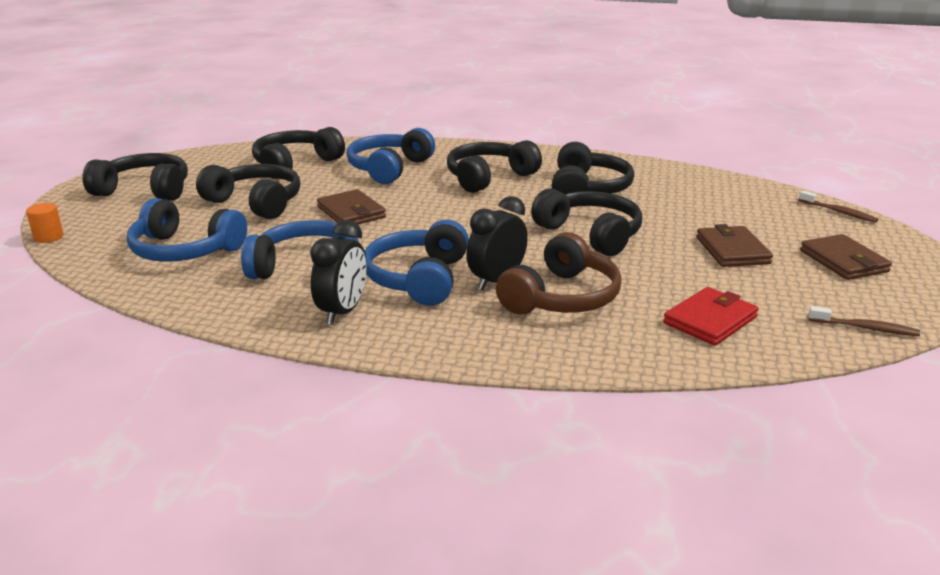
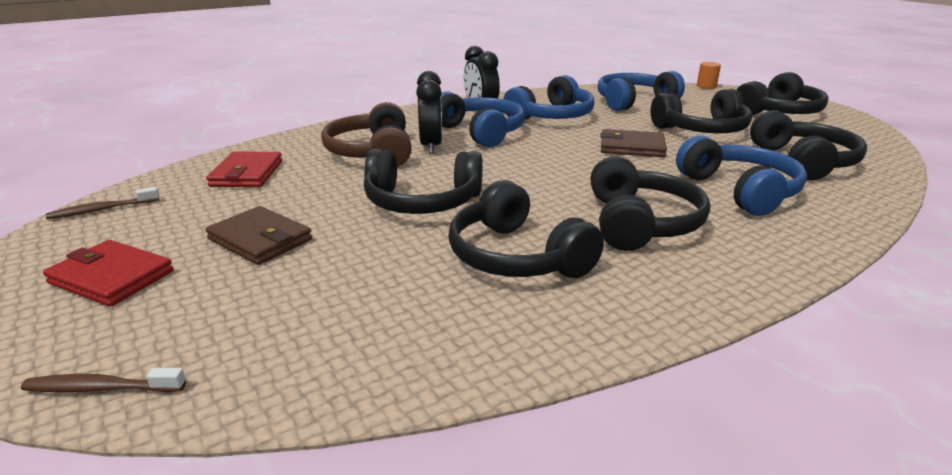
camera: 135 degrees right, 0 degrees up
brown wallet [800,234,892,280] -> red wallet [43,240,174,307]

